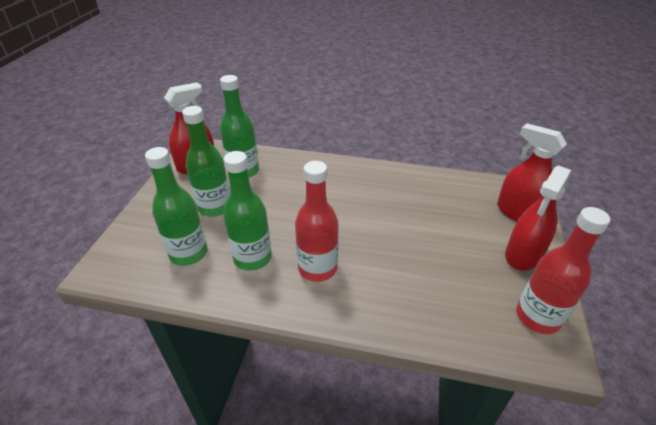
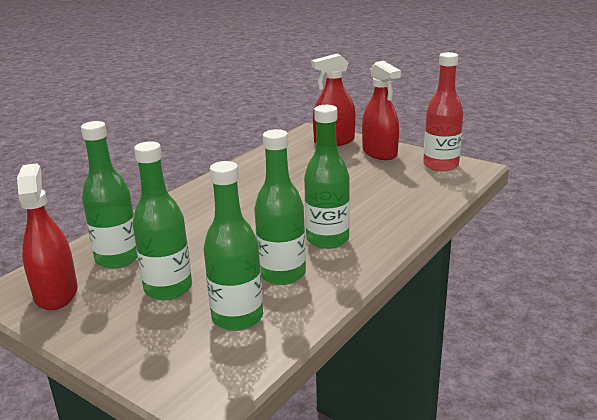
camera: 65 degrees left, 15 degrees down
red bottle [295,161,338,282] -> green bottle [304,105,350,249]

